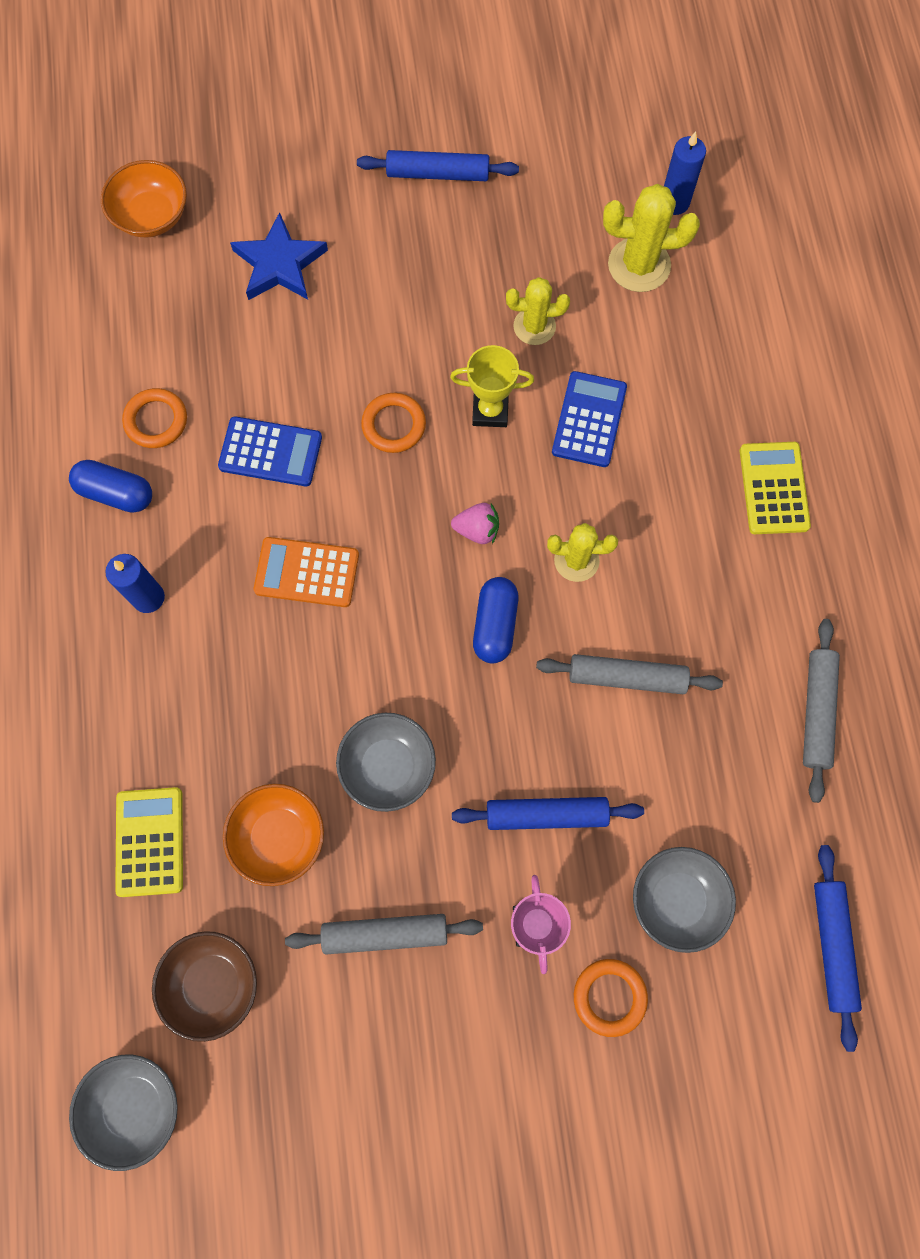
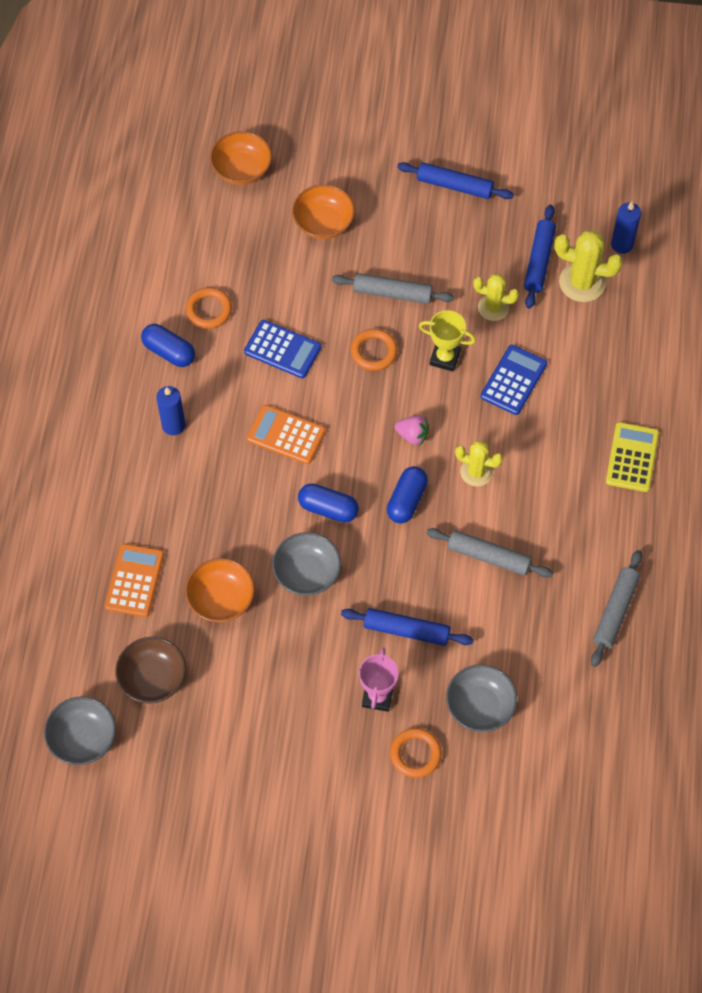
camera: 15 degrees right, 10 degrees down
yellow calculator [115,787,183,897] -> orange calculator [105,544,164,617]
blue star [230,212,328,300] -> orange bowl [292,184,355,239]
grey rolling pin [285,914,483,954] -> grey rolling pin moved to [332,273,454,304]
blue rolling pin [814,845,862,1052] -> blue rolling pin moved to [524,205,556,309]
none -> blue capsule [298,483,359,523]

